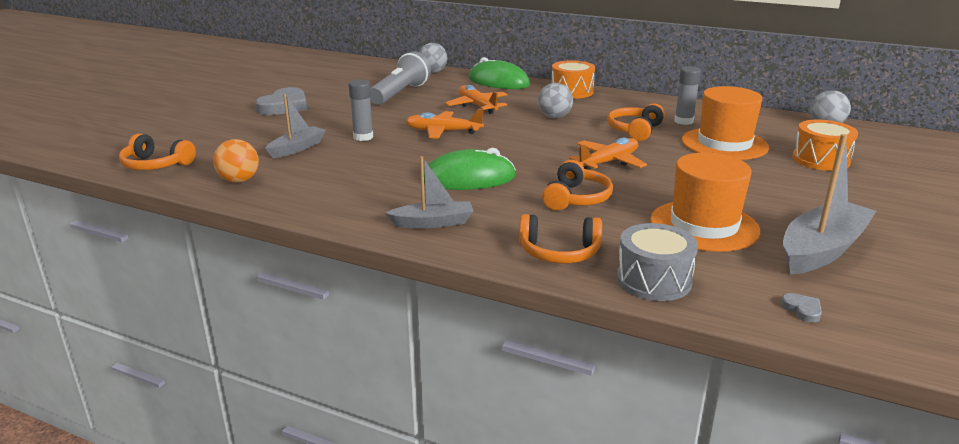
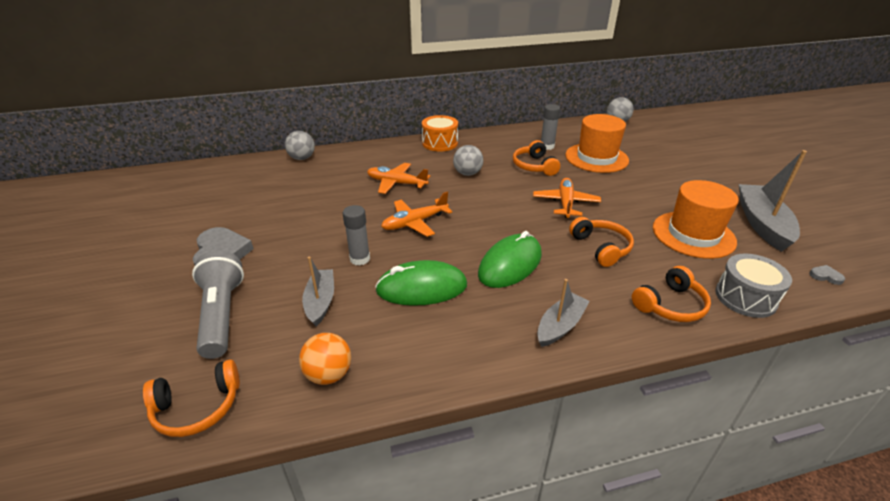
camera: 40 degrees left, 10 degrees up
grey flashlight [370,51,431,105] -> grey flashlight moved to [192,250,244,359]
green mouse [469,57,530,89] -> green mouse moved to [375,260,467,306]
orange drum [792,120,858,171] -> none

